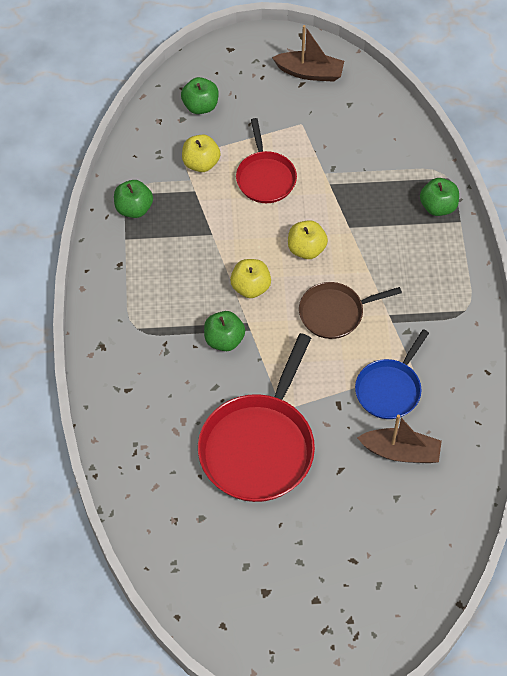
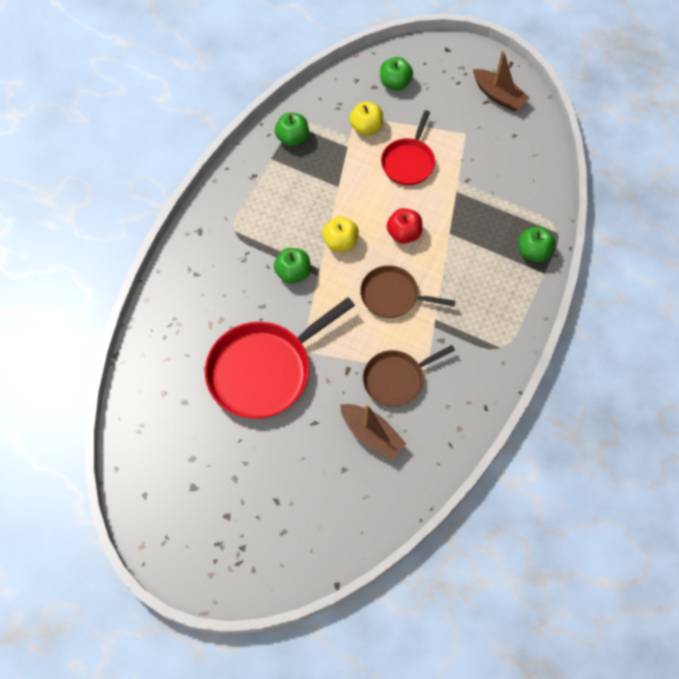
camera: 30 degrees right, 5 degrees up
yellow apple [288,220,328,259] -> red apple [387,208,423,244]
blue pan [355,329,429,419] -> brown pan [363,345,455,407]

